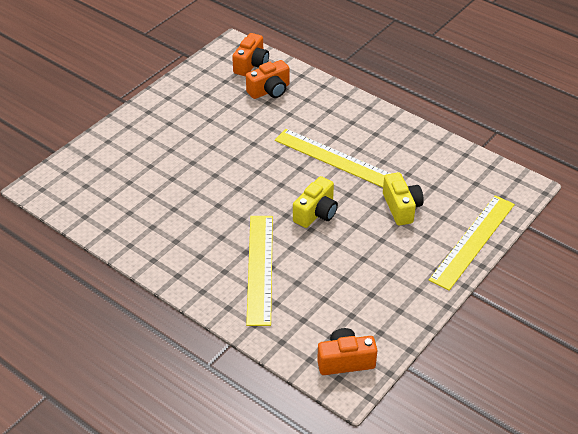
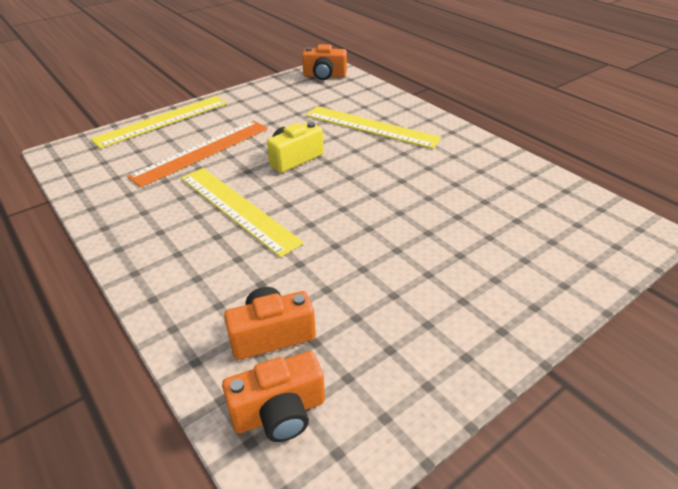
camera: 165 degrees left, 5 degrees down
orange camera [232,33,269,76] -> orange camera turned 150 degrees counterclockwise [222,351,325,442]
yellow ruler [246,216,273,326] -> yellow ruler turned 75 degrees counterclockwise [306,106,442,149]
yellow camera [383,172,424,226] -> orange ruler [127,121,268,187]

